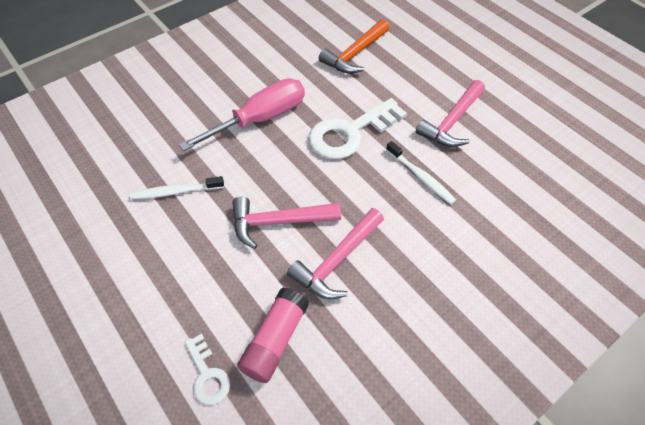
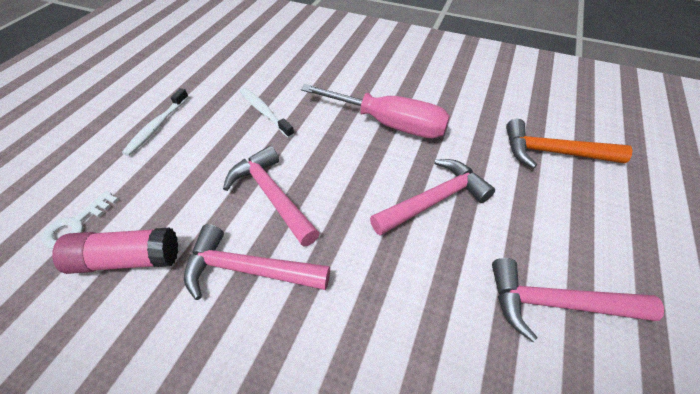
camera: 60 degrees right, 5 degrees down
white key [309,98,407,159] -> pink hammer [370,159,495,236]
white toothbrush [386,141,456,205] -> white toothbrush moved to [122,88,189,156]

